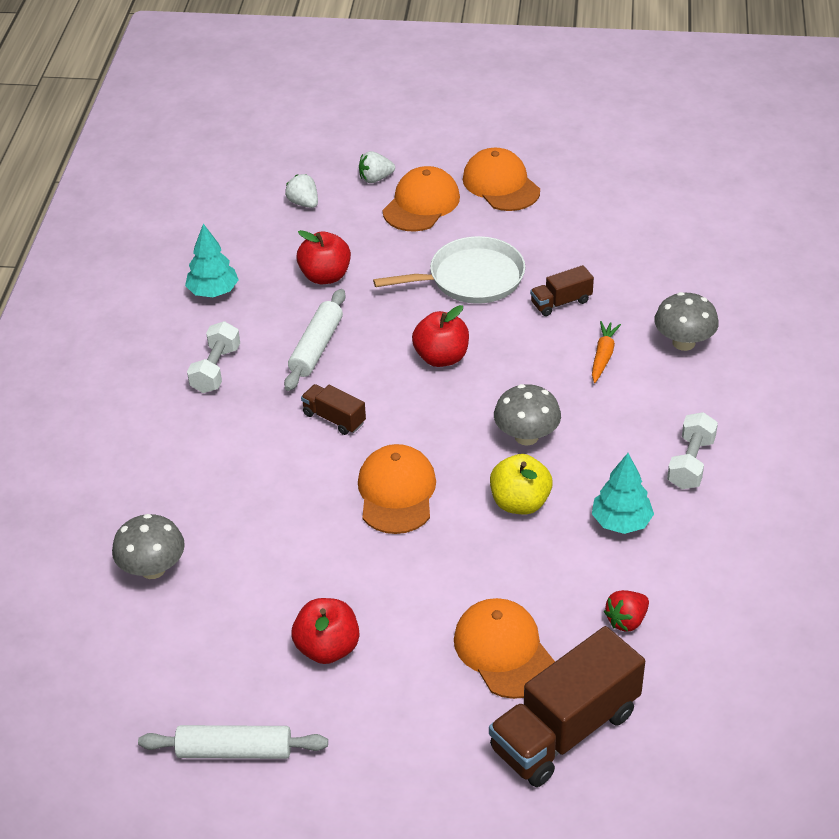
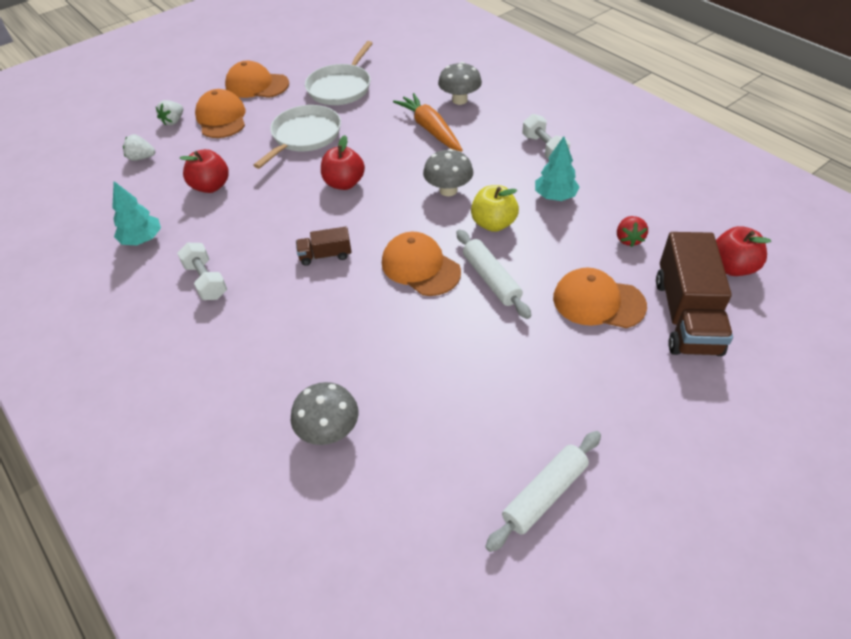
camera: 45 degrees left, 5 degrees up
white rolling pin [284,289,345,391] -> white rolling pin moved to [456,229,531,319]
red apple [291,598,359,664] -> red apple moved to [716,226,771,276]
brown truck [530,265,594,316] -> none
orange carrot [592,321,621,383] -> orange carrot [393,93,463,152], size x1.73
none -> white pan [305,41,373,105]

